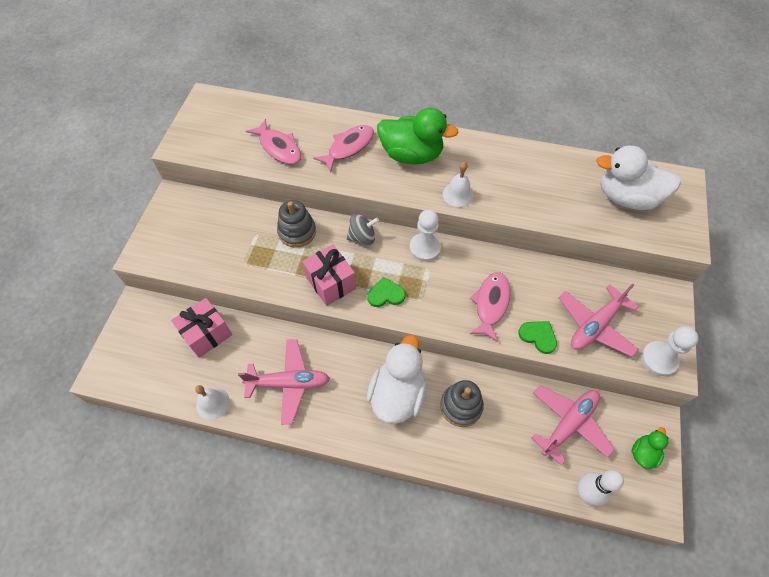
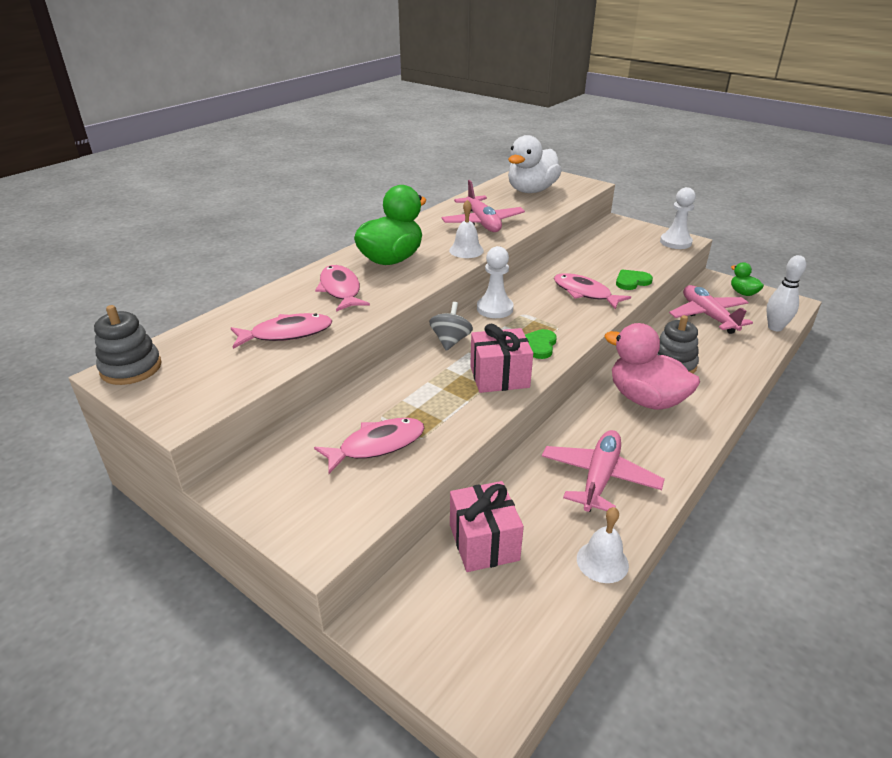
camera: 65 degrees left, 25 degrees down
grey stacking toy [277,200,316,248] -> grey stacking toy moved to [94,305,162,385]
white duck [367,335,427,424] -> pink duck [604,323,700,410]
pink plane [558,284,639,357] -> pink plane moved to [442,180,525,232]
none -> pink fish [314,418,425,474]

